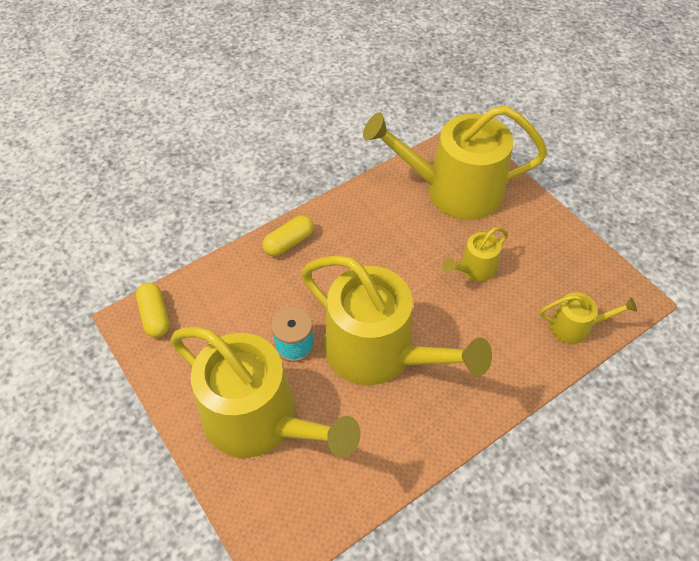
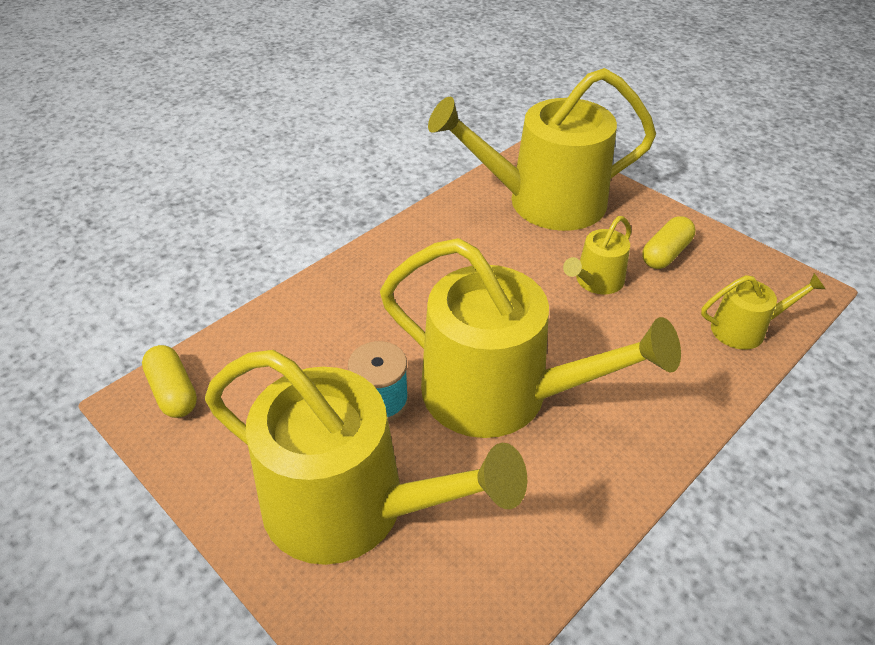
camera: 10 degrees left, 10 degrees down
yellow capsule [262,215,314,257] -> yellow capsule moved to [642,216,695,269]

